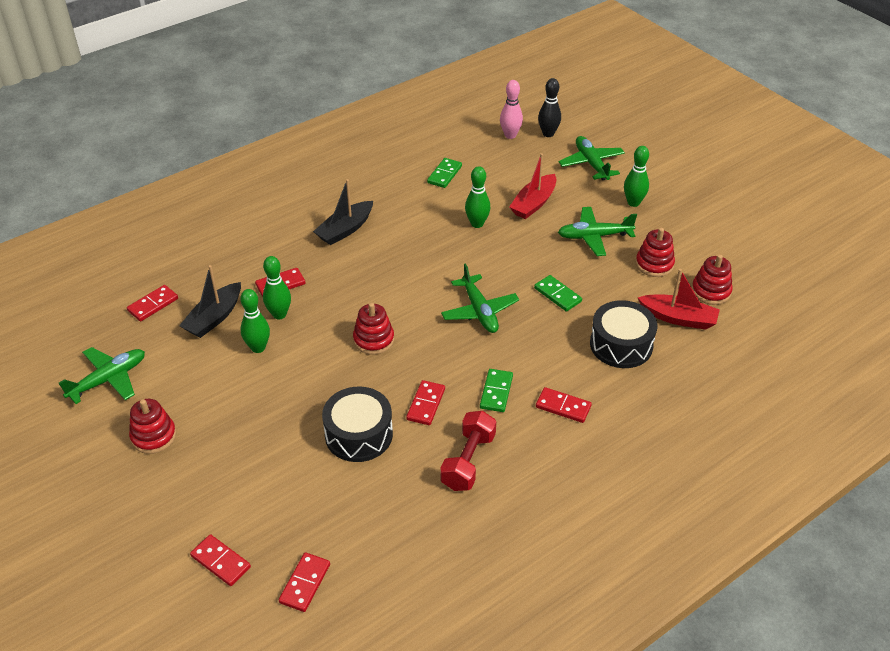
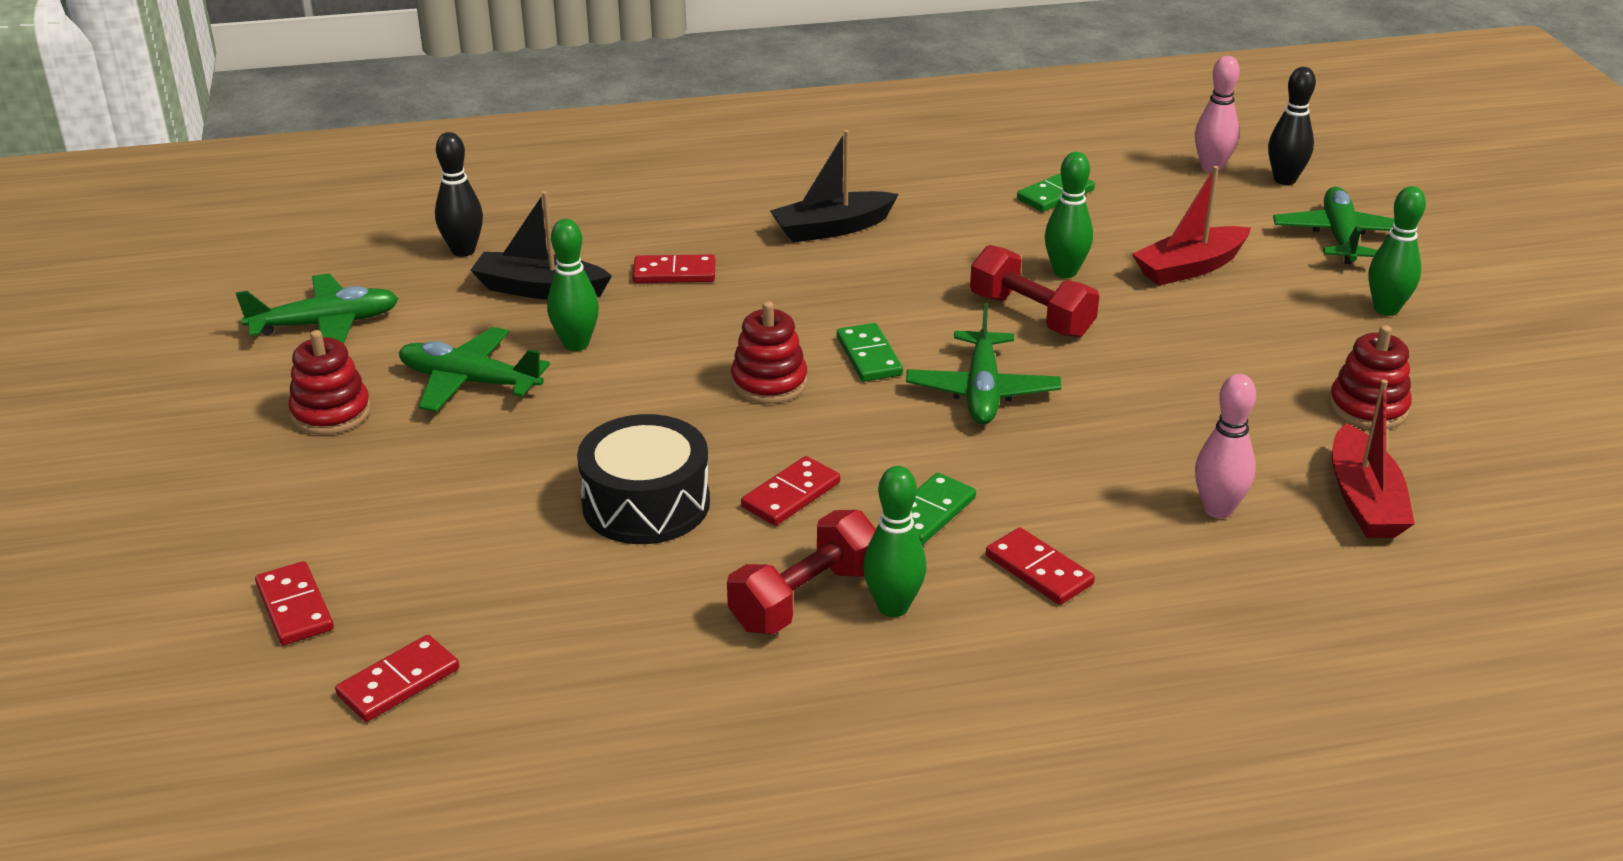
camera: 25 degrees right, 10 degrees down
red domino [127,285,178,321] -> black bowling pin [435,132,483,257]
black boat [179,265,241,338] -> black boat turned 45 degrees clockwise [470,191,612,300]
green bowling pin [263,256,291,320] -> green bowling pin moved to [863,466,926,617]
green domino [534,275,582,312] -> green domino moved to [837,323,903,382]
green plane [558,207,637,256] -> green plane moved to [399,327,550,412]
black drum [590,300,657,368] -> pink bowling pin [1195,374,1256,519]
red boat [638,269,720,330] -> red boat turned 45 degrees clockwise [1332,379,1415,538]
red stacking toy [692,254,733,305] -> none
none -> red dumbbell [970,245,1099,338]

